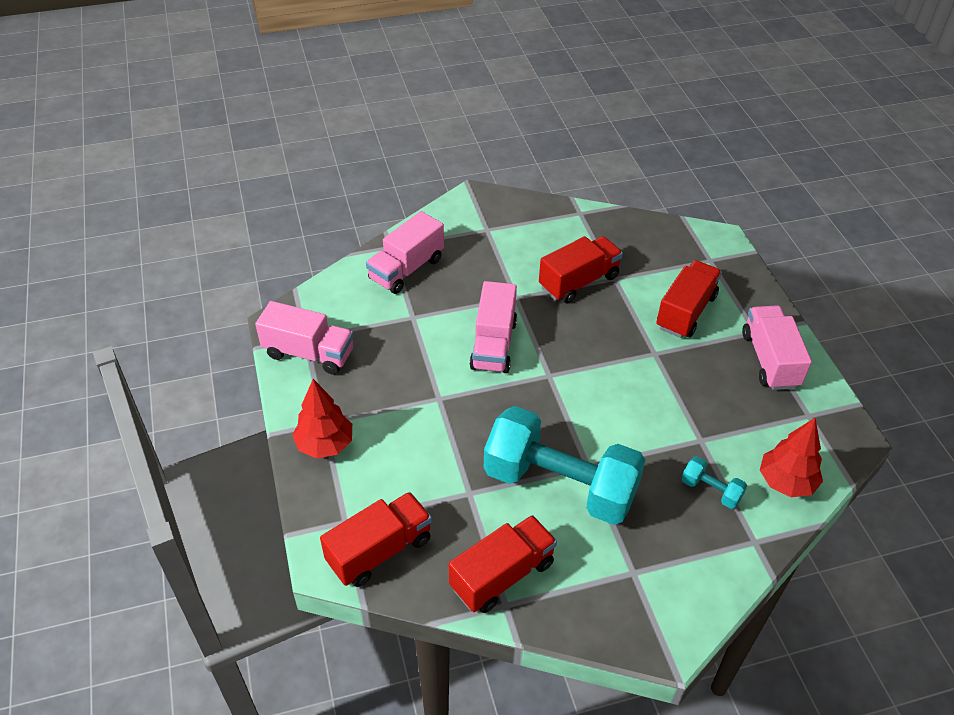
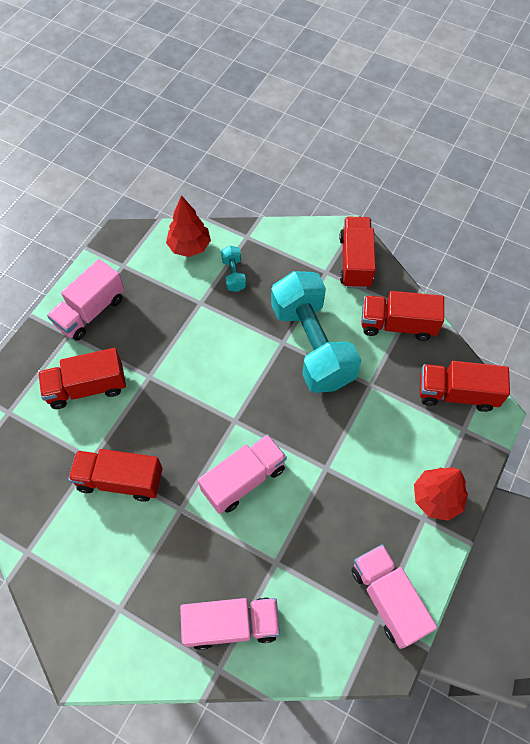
camera: 135 degrees left, 15 degrees up
none -> red truck [339,217,376,289]

